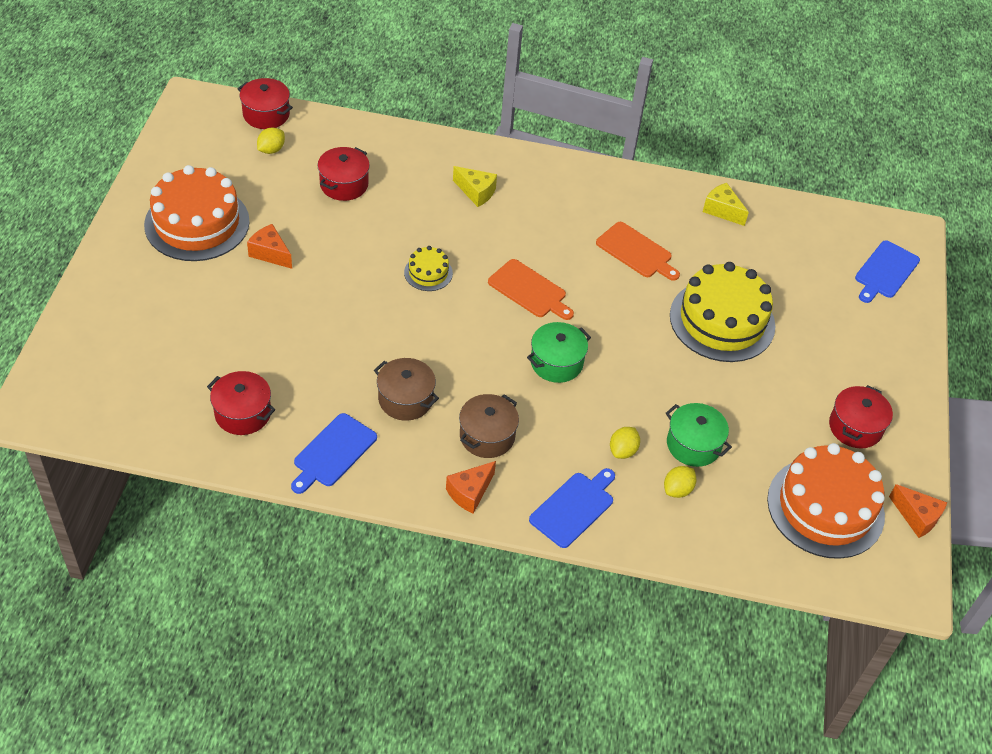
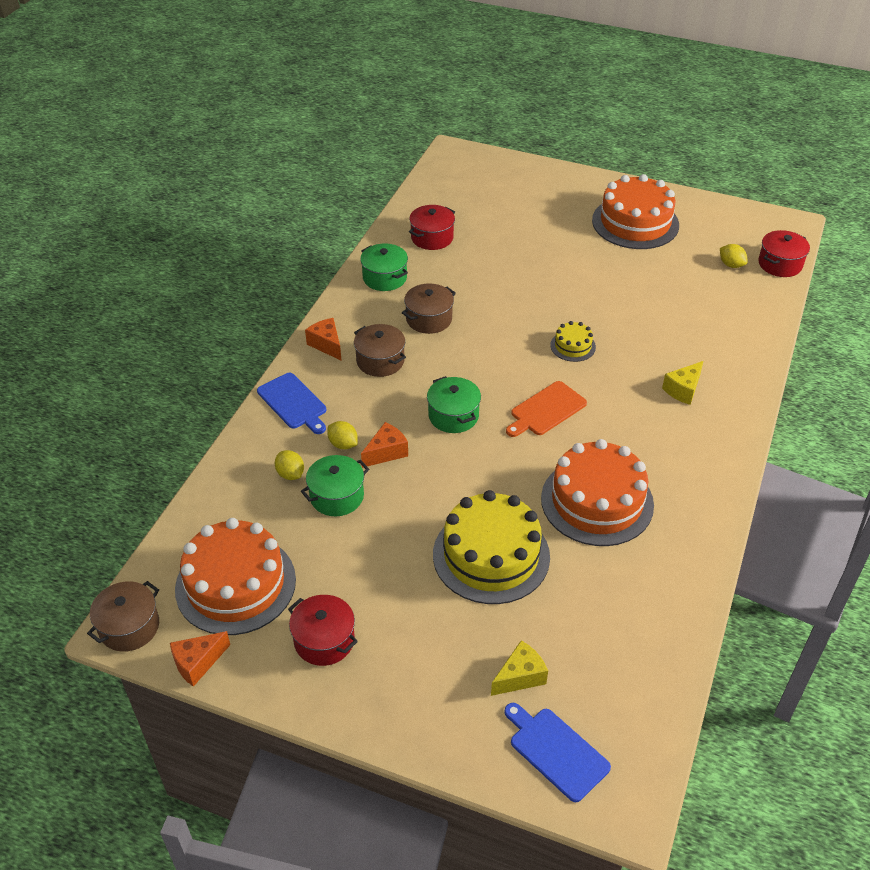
camera: 105 degrees right, 5 degrees down
orange cheese [247,224,292,269] -> orange cheese moved to [361,422,408,468]
blue cutting board [291,413,377,494] -> green pot [360,244,408,291]
red pot [317,147,370,201] -> none
orange cutting board [596,222,680,281] -> orange cake [541,439,654,546]
yellow cheese [703,183,749,226] -> yellow cheese moved to [491,640,548,696]
none -> brown pot [87,581,159,652]

